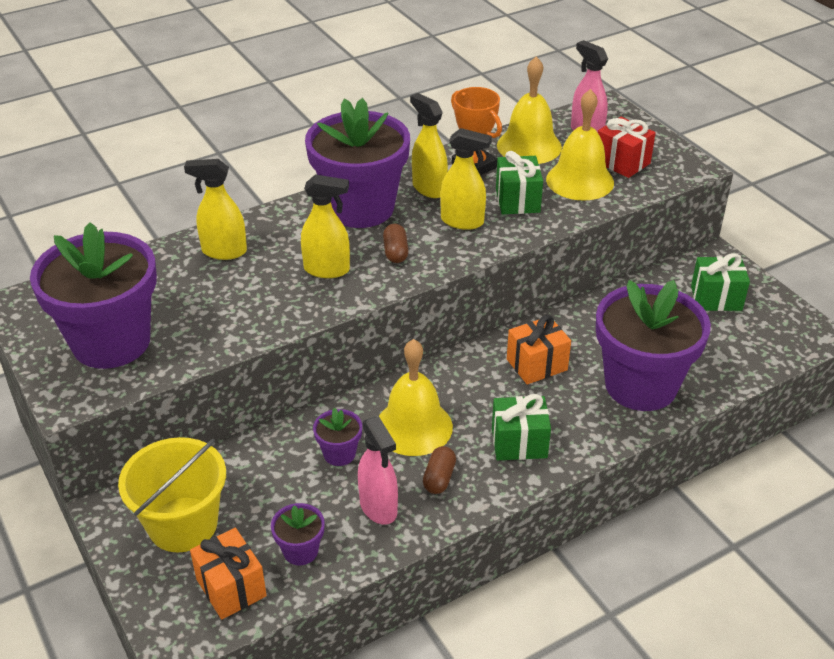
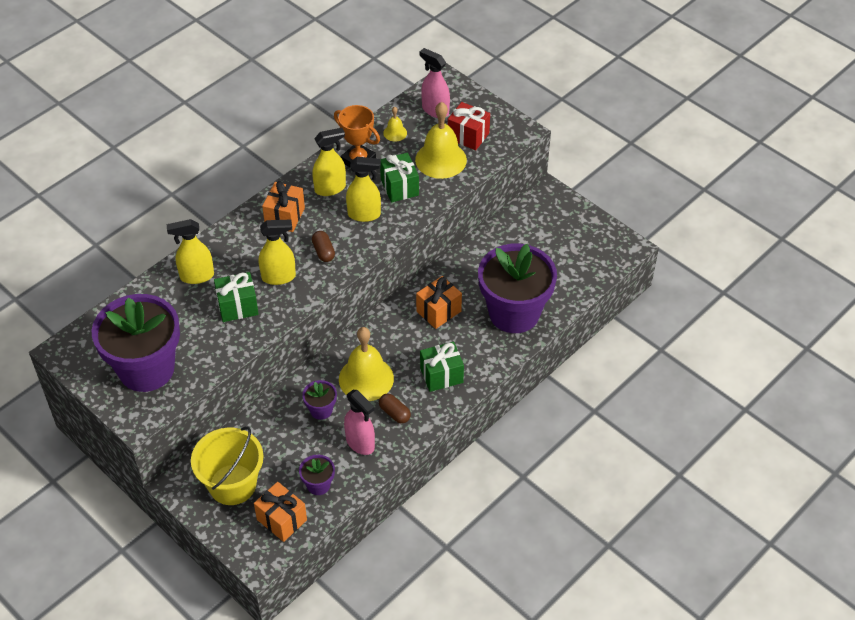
camera: 15 degrees left, 10 degrees up
purple flower pot [305,98,410,228] -> orange gift [262,181,305,232]
yellow spray bottle [410,93,448,198] -> yellow spray bottle turned 120 degrees clockwise [312,128,346,196]
brown capsule [423,446,456,494] -> brown capsule turned 45 degrees counterclockwise [379,393,411,424]
yellow bell [497,56,562,164] -> yellow bell [383,106,407,142], size x0.47
green gift [691,253,750,311] -> green gift moved to [214,272,259,322]

